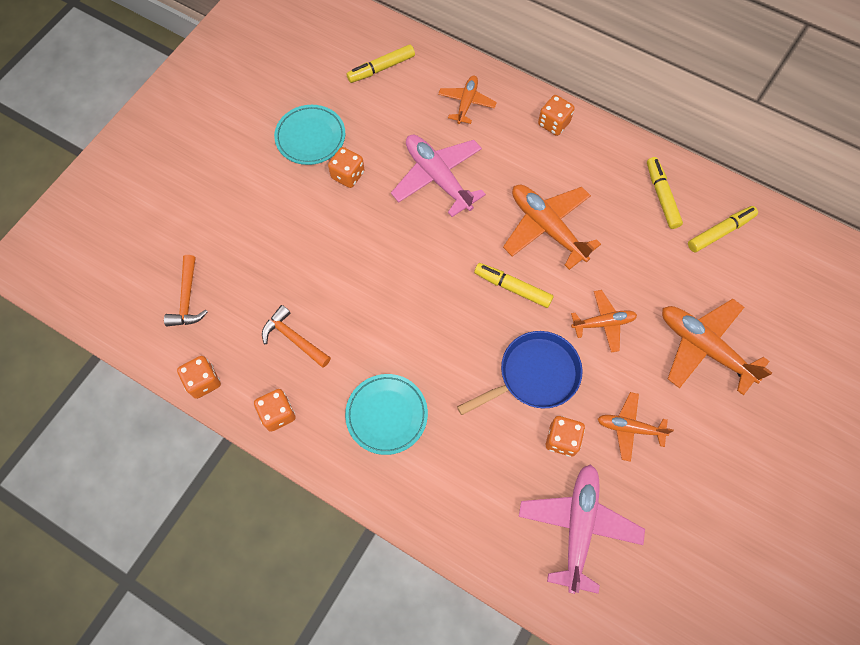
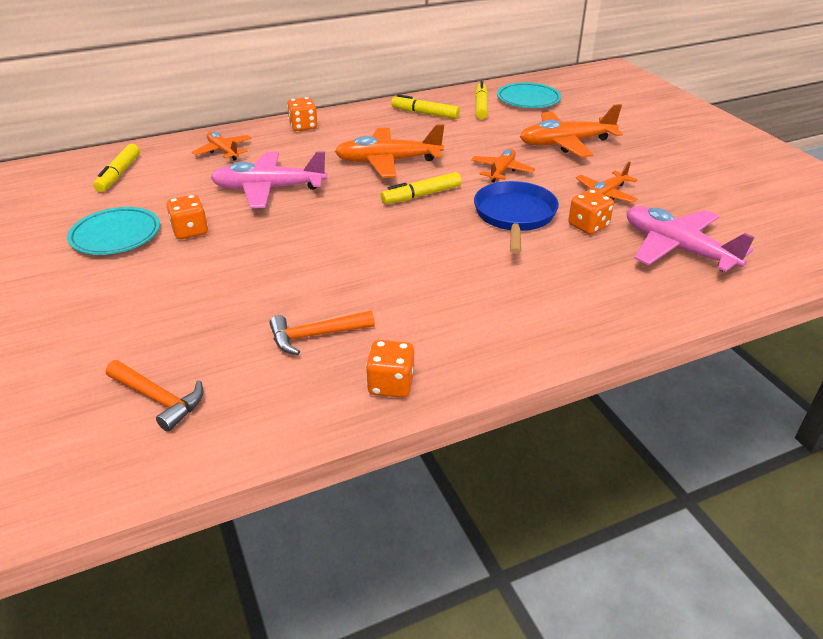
camera: 55 degrees left, 30 degrees down
orange dice [177,356,221,399] -> none
turquoise plate [345,374,428,455] -> turquoise plate moved to [497,83,561,108]

